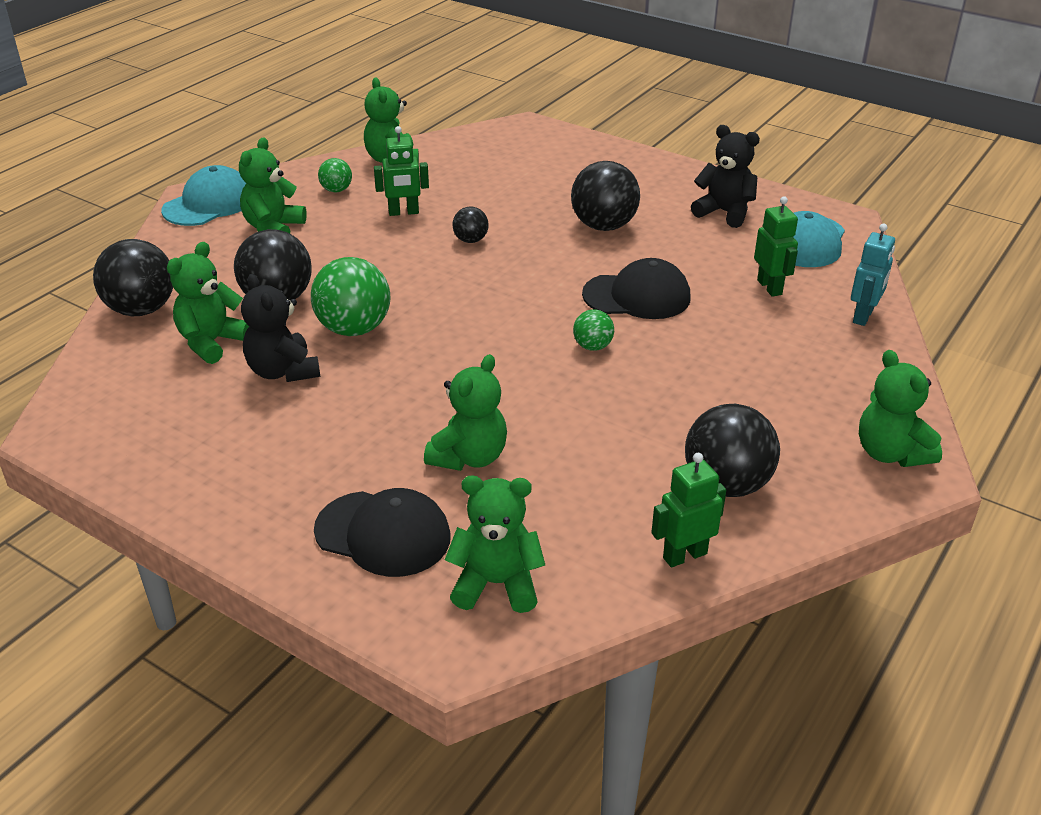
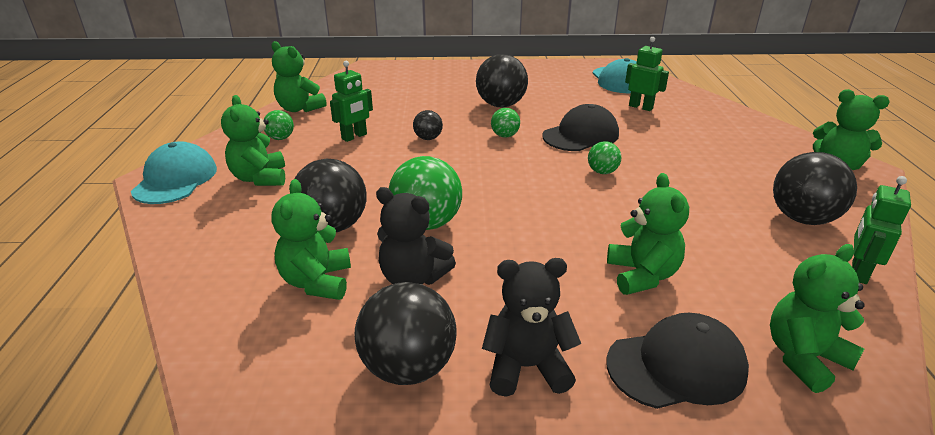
camera: 35 degrees left, 5 degrees down
black ball [93,239,173,316] -> black ball moved to [355,282,457,385]
black teddy bear [691,125,760,228] -> black teddy bear moved to [482,258,581,397]
turquoise robot [851,224,895,326] -> none
none -> green ball [491,108,520,138]

